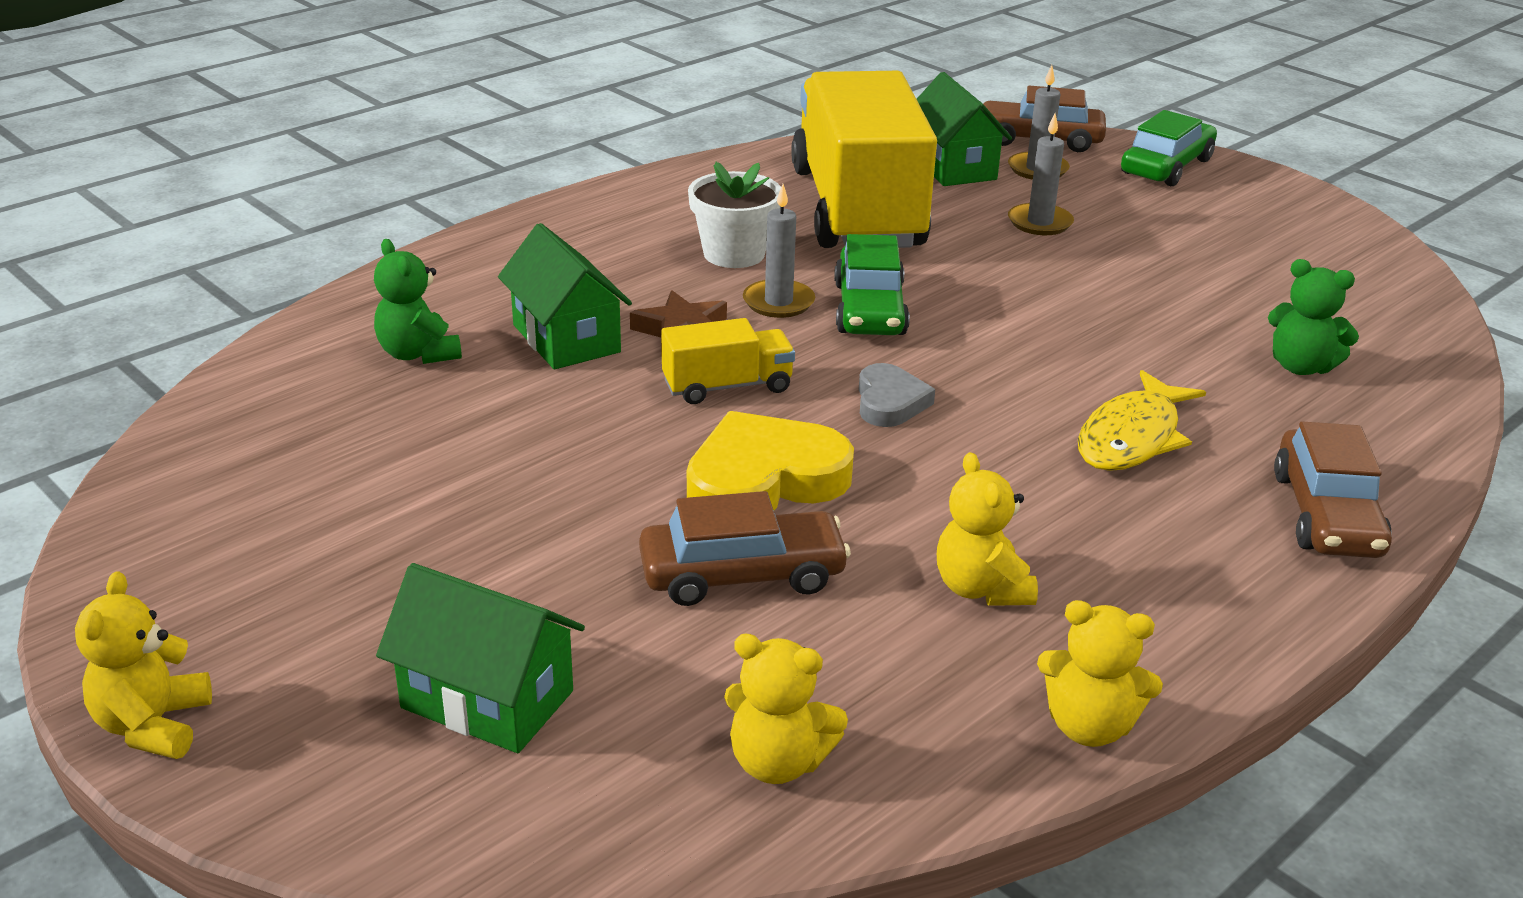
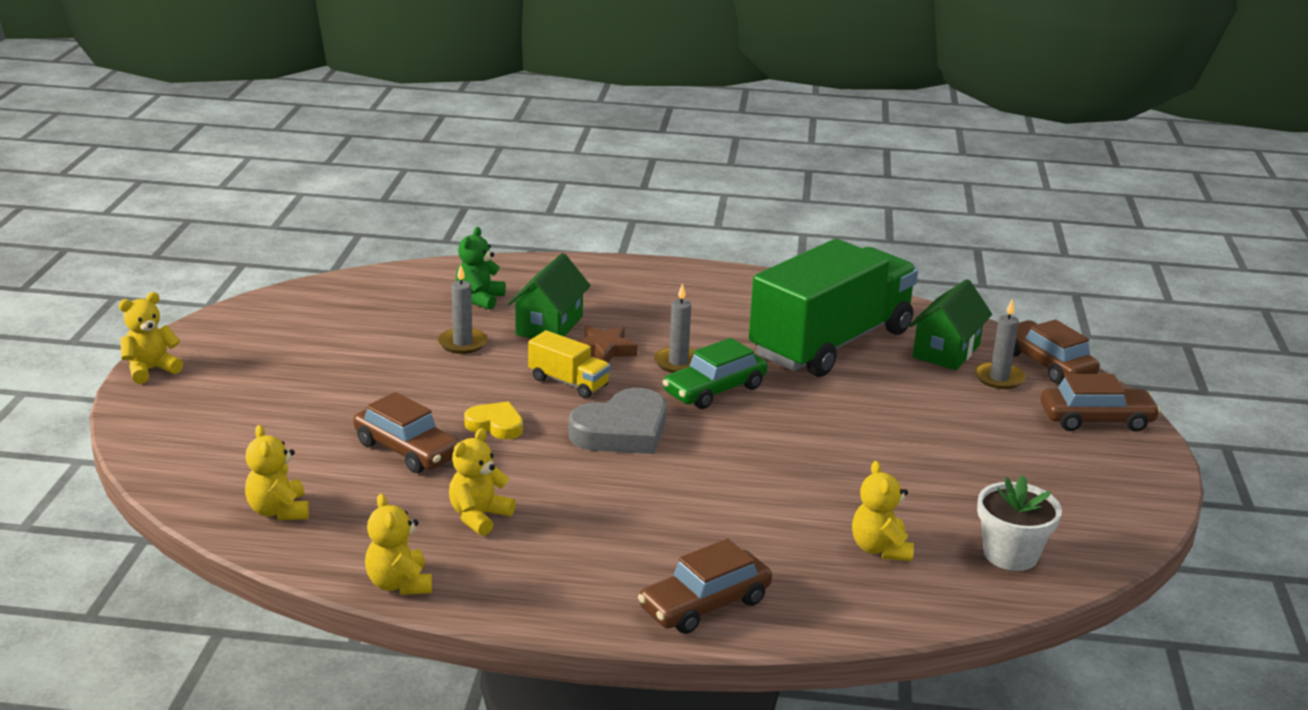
camera: 50 degrees right, 5 degrees down
green house [376,563,585,753] -> none
yellow heart [687,411,854,510] -> yellow heart [464,401,523,440], size x0.57
white flower pot [688,162,781,268] -> white flower pot moved to [977,475,1062,571]
yellow truck [791,71,937,248] -> green truck [749,239,918,377]
grey heart [859,363,935,427] -> grey heart [569,388,667,454], size x1.75
grey candle [1008,113,1074,235] -> grey candle moved to [438,265,488,354]
yellow fish [1078,370,1206,471] -> none
green car [1121,110,1217,186] -> brown car [1041,374,1161,432]
green teddy bear [1268,259,1359,375] -> yellow teddy bear [852,461,914,561]

